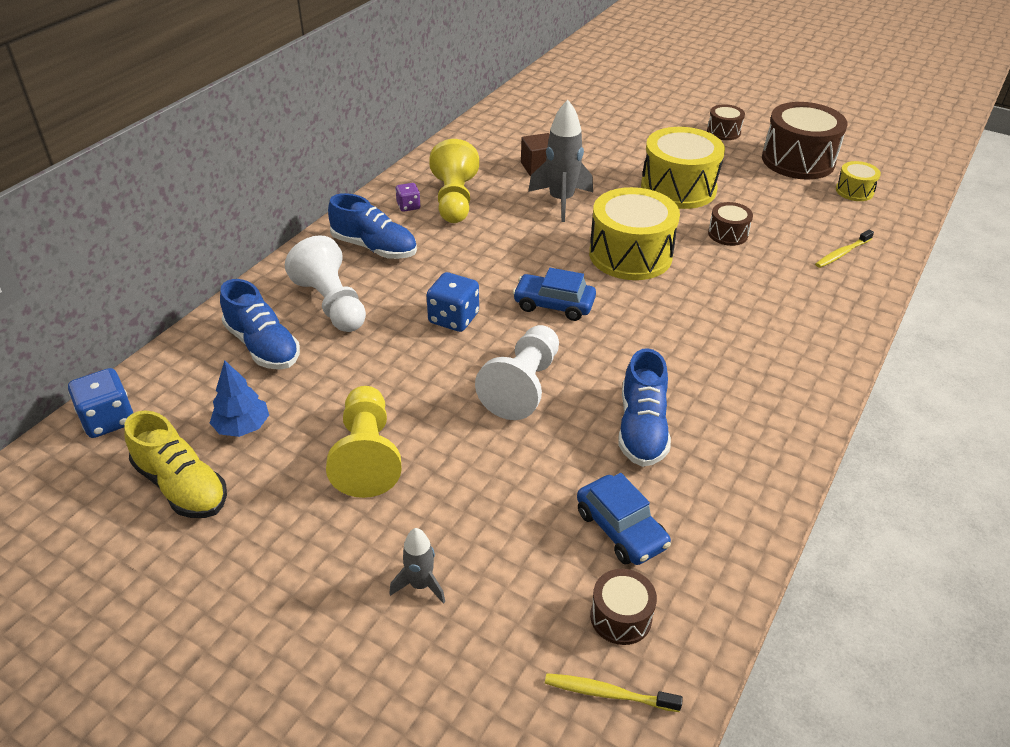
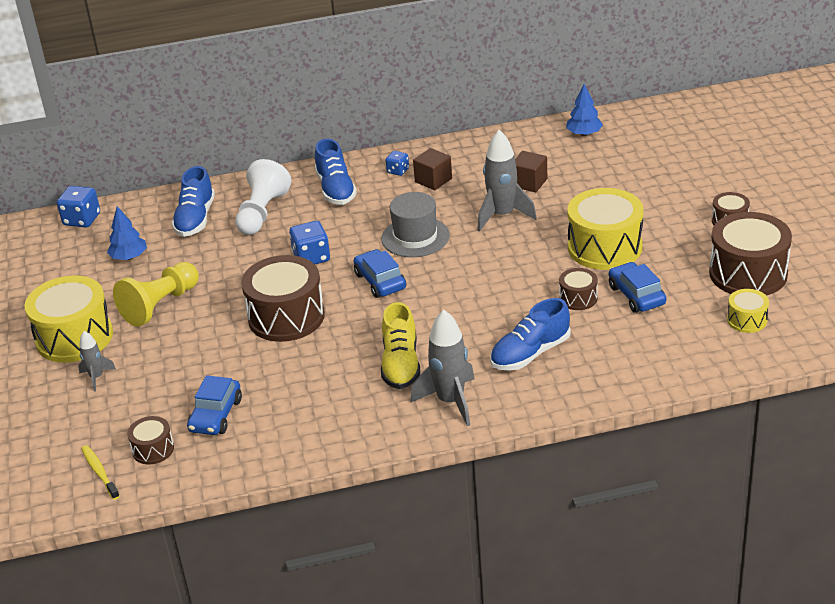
camera: 50 degrees right, 5 degrees down
yellow shoe [124,410,227,518] -> yellow shoe moved to [381,302,420,389]
purple dice [395,183,420,212] -> blue dice [386,151,409,176]
yellow pawn [429,139,479,223] -> brown cube [413,148,452,190]
white pawn [475,325,559,420] -> brown drum [241,255,325,342]
yellow drum [589,187,680,280] -> yellow drum moved to [24,276,113,363]
blue shoe [618,348,671,467] -> blue shoe moved to [490,298,571,371]
yellow toothbrush [815,229,874,268] -> none
none -> grey hat [381,192,450,257]
none -> grey rocket [410,310,474,426]
none -> blue tree [566,84,603,136]
none -> blue car [609,262,666,313]

